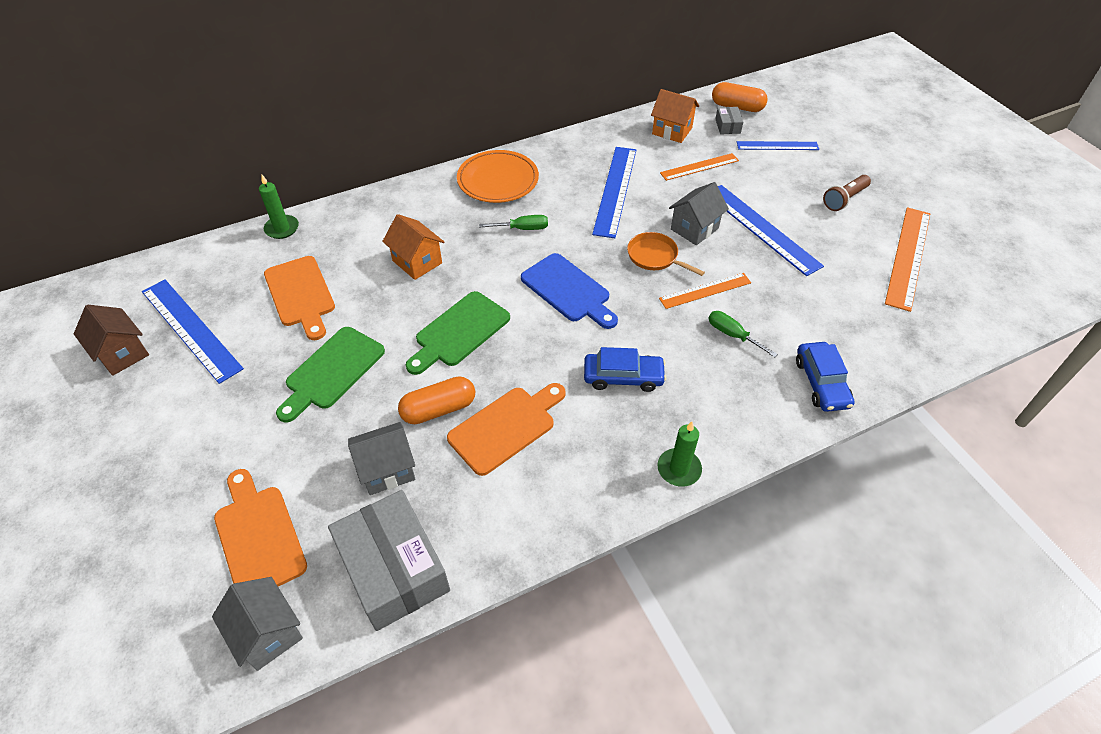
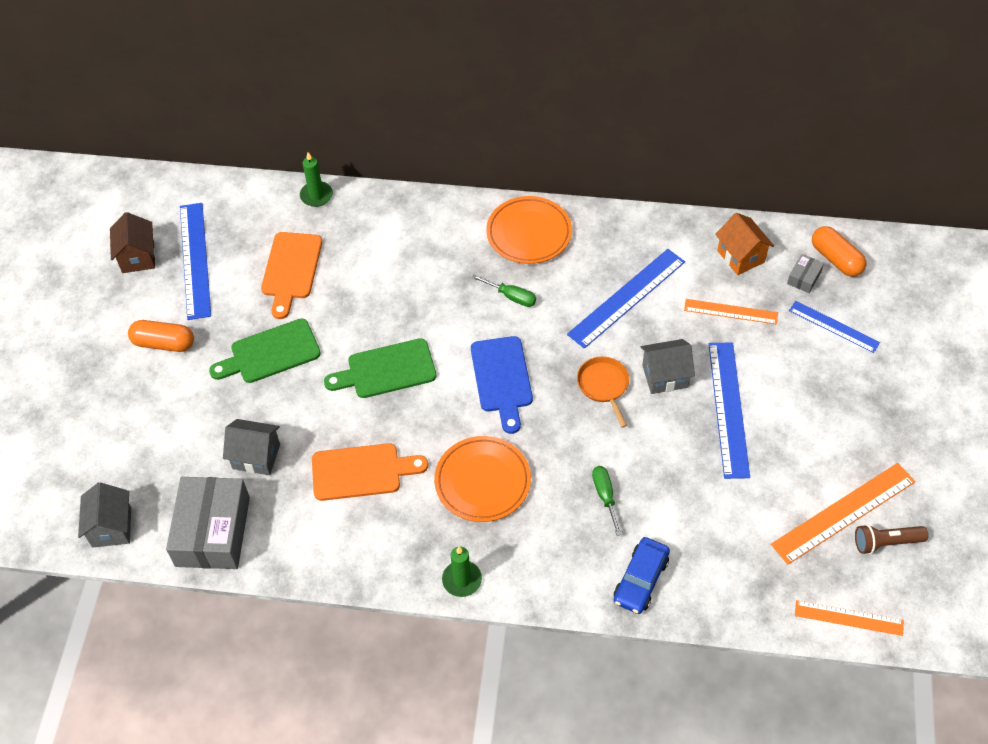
camera: 35 degrees right, 5 degrees up
orange cutting board [214,469,307,586] -> none
orange house [382,214,444,280] -> none
orange capsule [398,376,475,424] -> orange capsule moved to [128,320,194,352]
blue car [584,347,666,392] -> orange plate [434,436,531,522]
orange ruler [659,273,751,309] -> orange ruler moved to [795,600,904,636]
brown flashlight [823,175,871,211] -> brown flashlight moved to [855,524,928,554]

